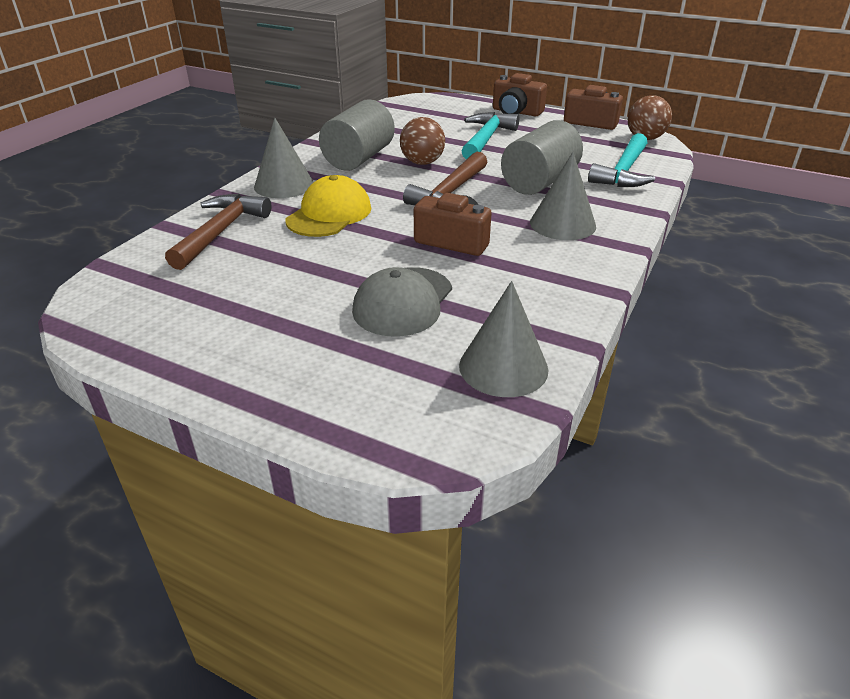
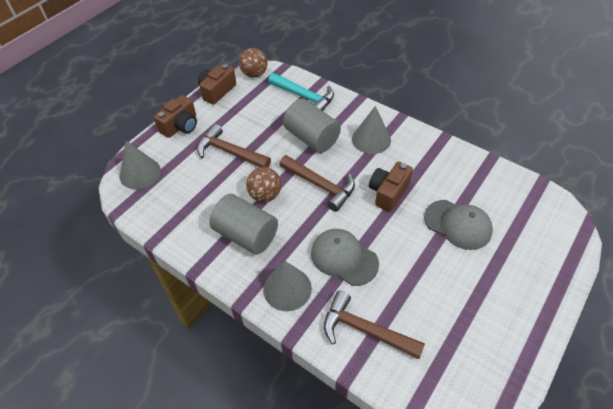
camera: 80 degrees left, 15 degrees up
yellow cap [286,175,371,237] -> grey cap [311,229,379,286]
grey cone [459,281,549,397] -> grey cone moved to [120,141,161,189]
turquoise hammer [462,112,519,159] -> brown hammer [197,124,271,168]

